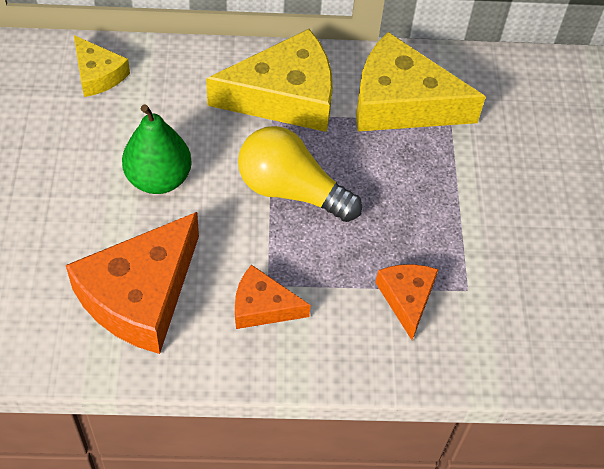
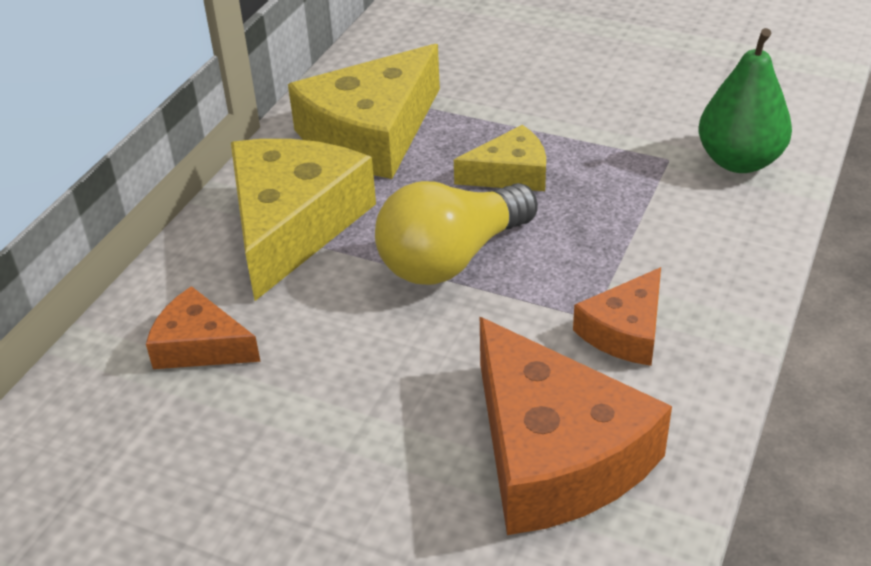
camera: 60 degrees left, 15 degrees down
yellow cheese [74,35,130,97] -> yellow cheese moved to [454,125,546,191]
green pear [122,104,192,194] -> green pear moved to [699,28,792,173]
orange cheese [375,264,439,340] -> orange cheese moved to [146,286,261,369]

